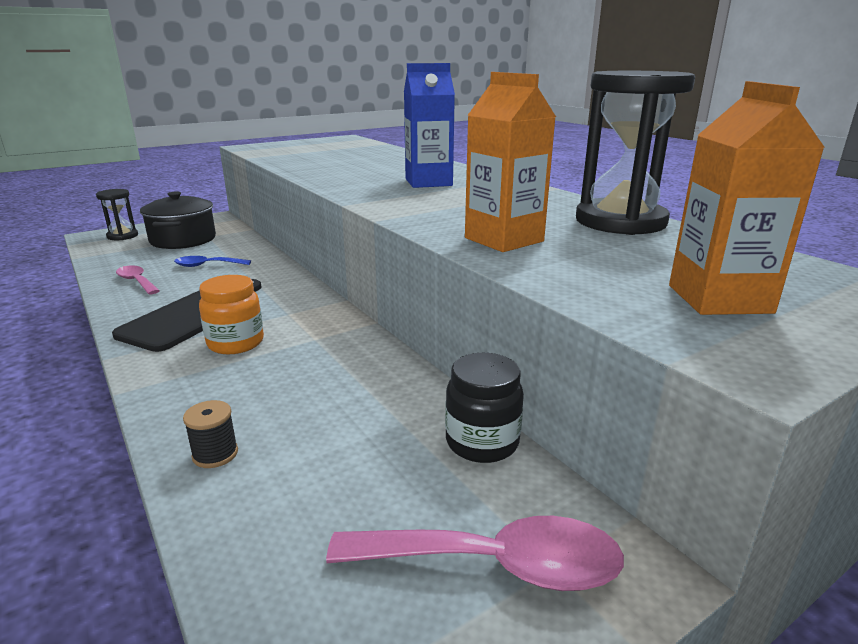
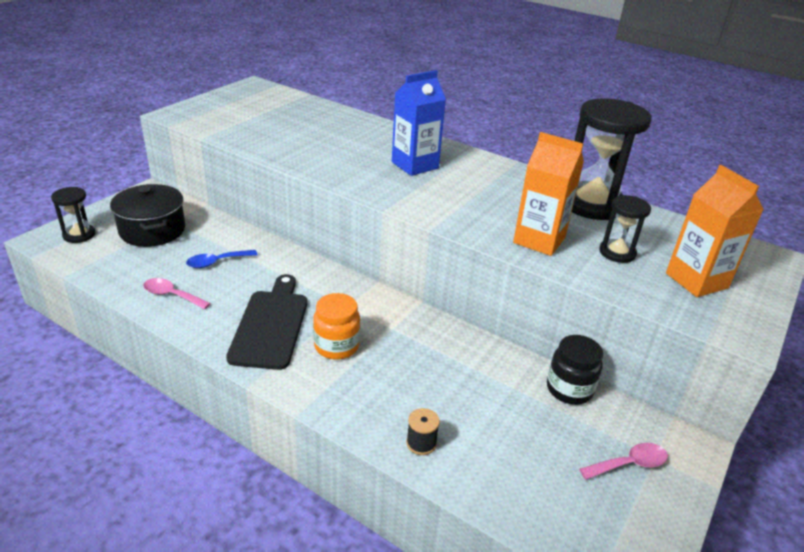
camera: 25 degrees left, 10 degrees up
pink spoon [326,516,624,591] -> pink spoon [579,443,668,480], size x0.59
none -> black hourglass [599,195,651,263]

